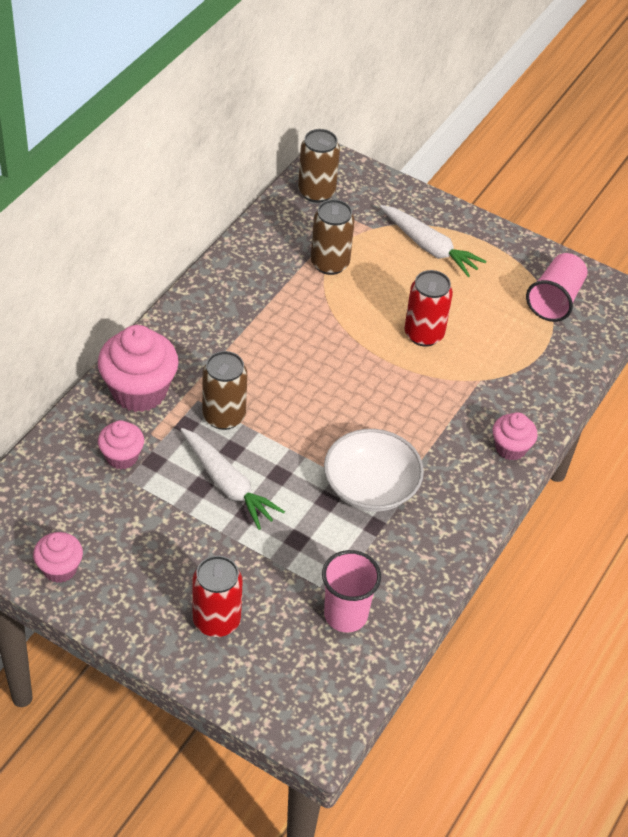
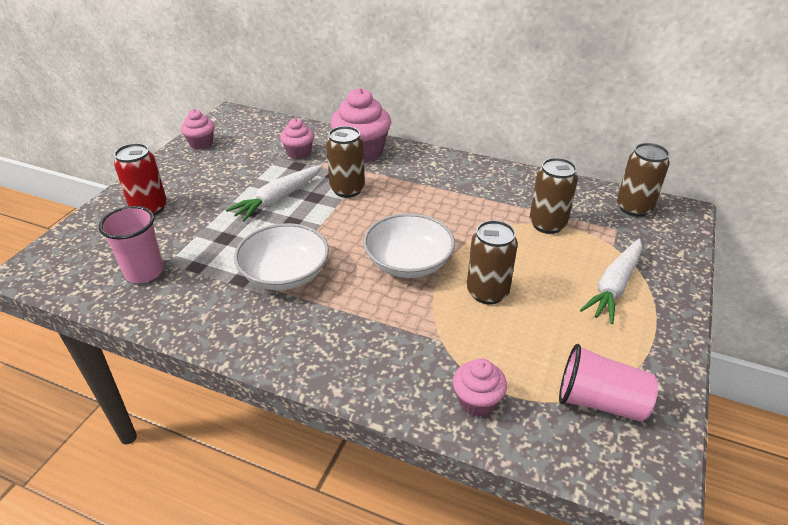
camera: 85 degrees right, 10 degrees down
red can [404,270,453,347] -> brown can [467,220,518,304]
pink cupcake [492,412,538,461] -> pink cupcake moved to [453,358,507,417]
none -> white bowl [363,213,455,278]

